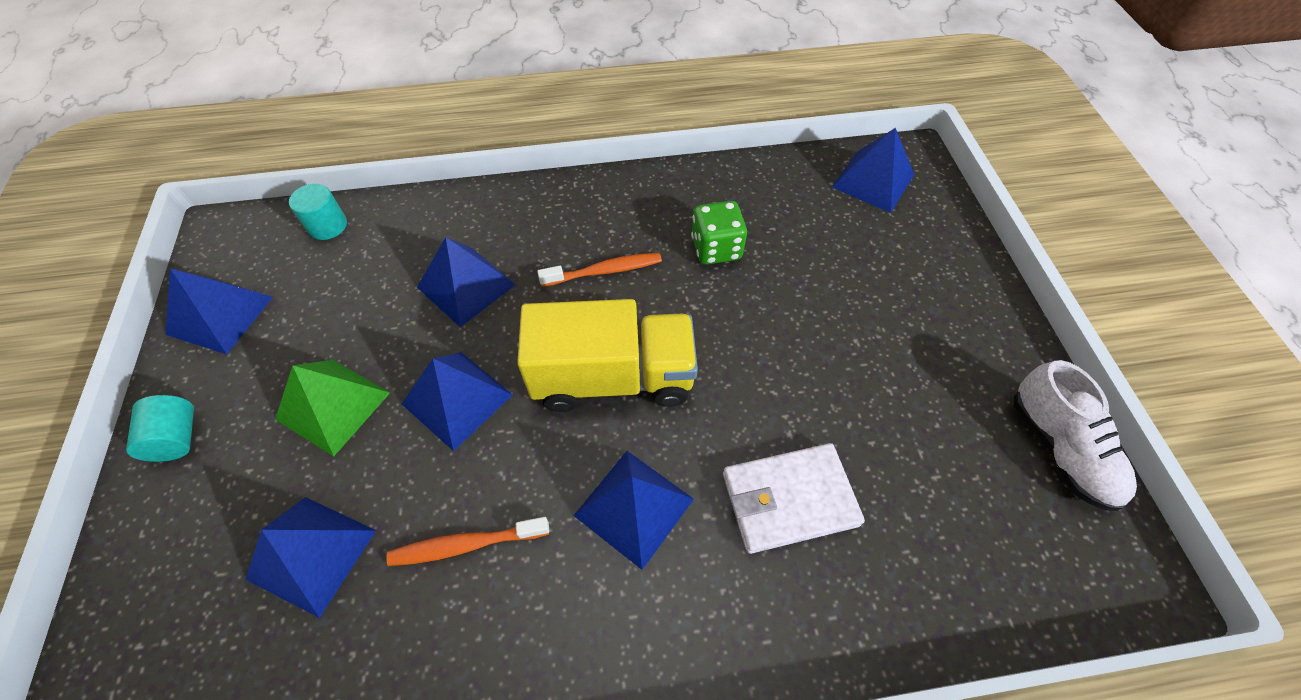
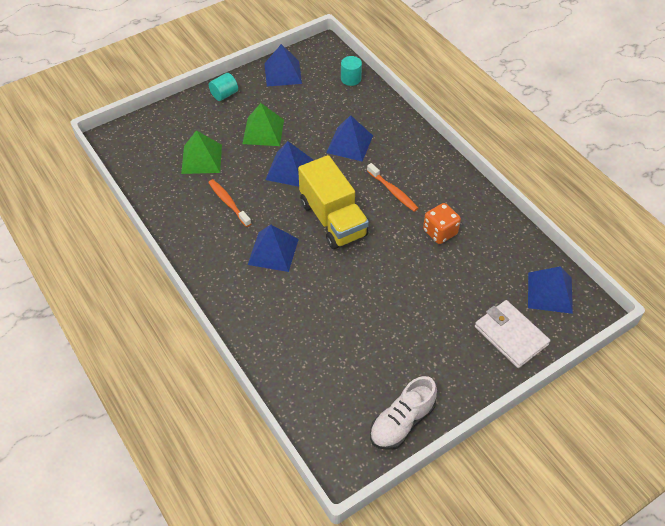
camera: 65 degrees right, 5 degrees down
blue pyramid [245,497,376,618] -> green pyramid [181,130,222,174]
green dice [691,201,747,265] -> orange dice [423,203,461,244]
white wallet [723,443,865,554] -> white wallet moved to [475,300,550,368]

